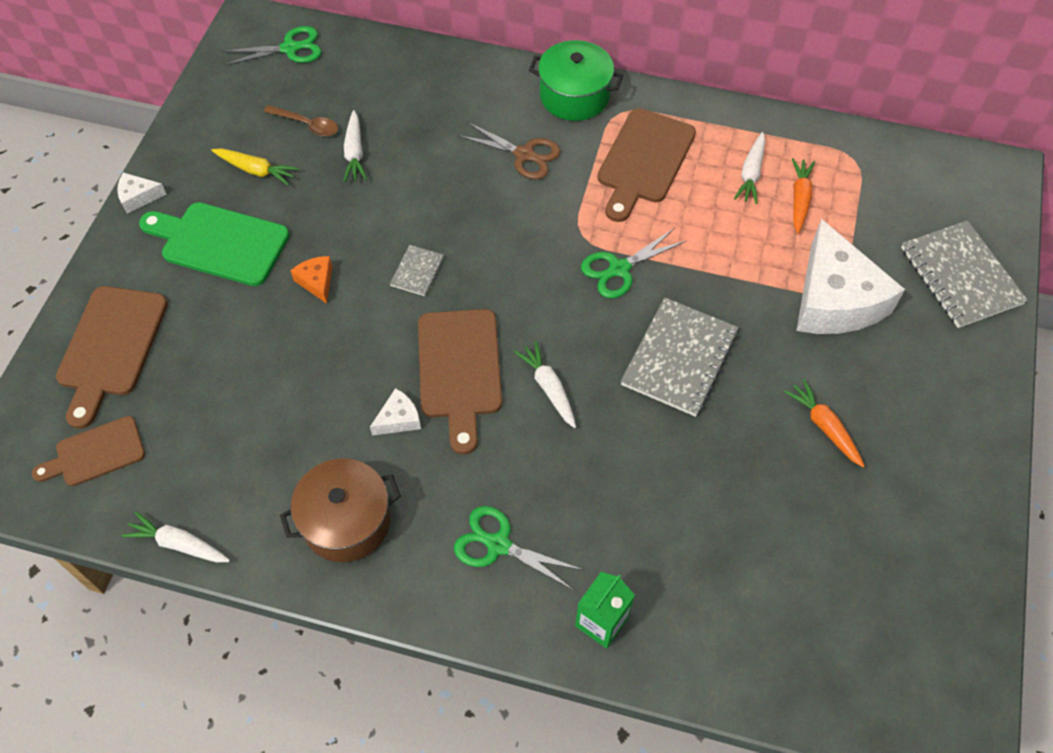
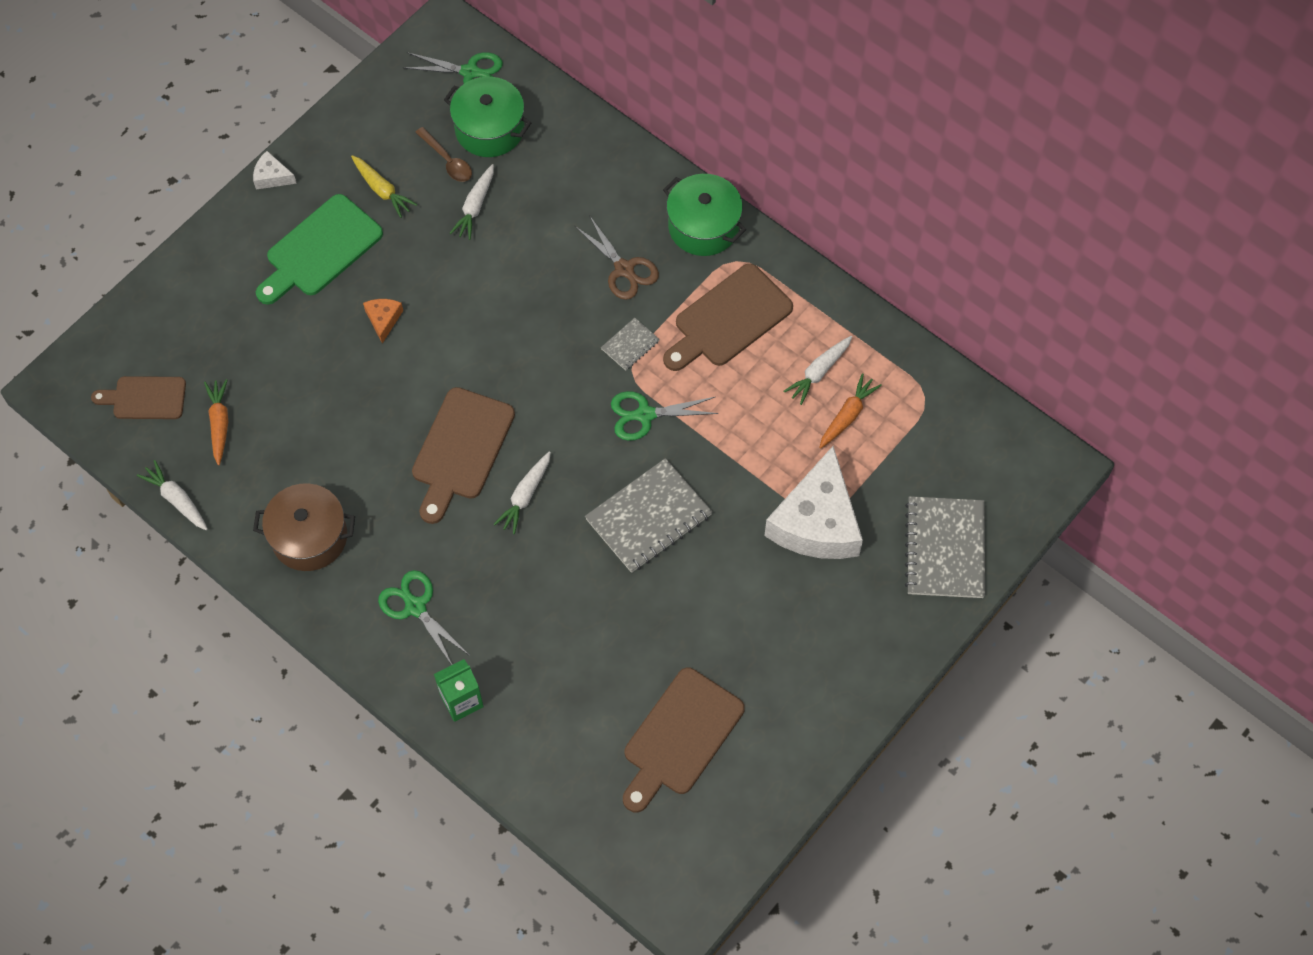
camera: 25 degrees right, 5 degrees up
brown cutting board [56,286,168,429] -> brown cutting board moved to [623,668,745,812]
green cutting board [139,202,289,286] -> green cutting board turned 90 degrees counterclockwise [256,194,383,305]
white cheese [370,388,421,436] -> none
grey notebook [390,245,444,296] -> grey notebook moved to [601,318,660,370]
white carrot [514,341,576,428] -> white carrot turned 150 degrees counterclockwise [494,451,551,534]
orange carrot [784,379,865,467] -> orange carrot moved to [204,379,228,465]
none -> green pot [444,77,531,157]

